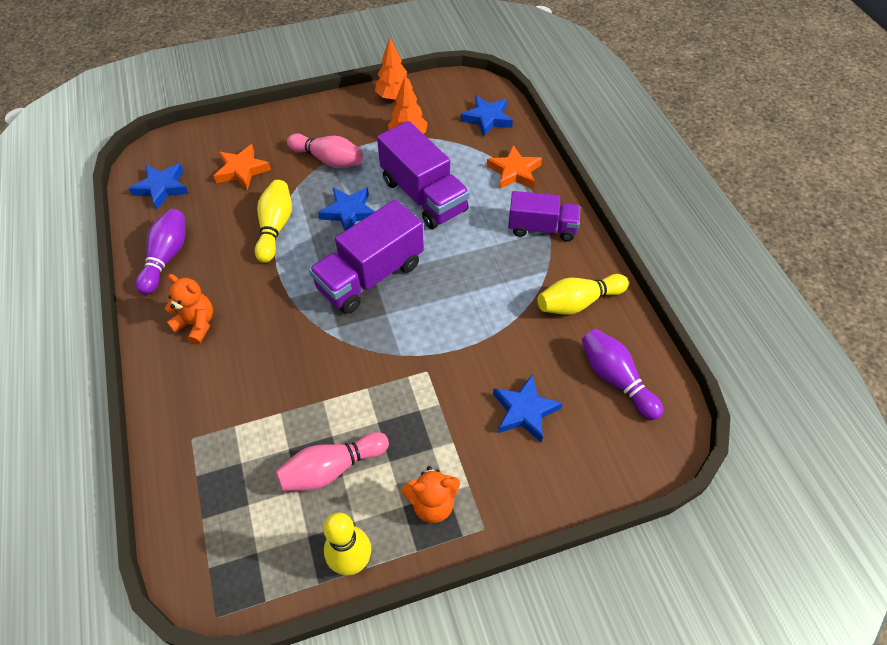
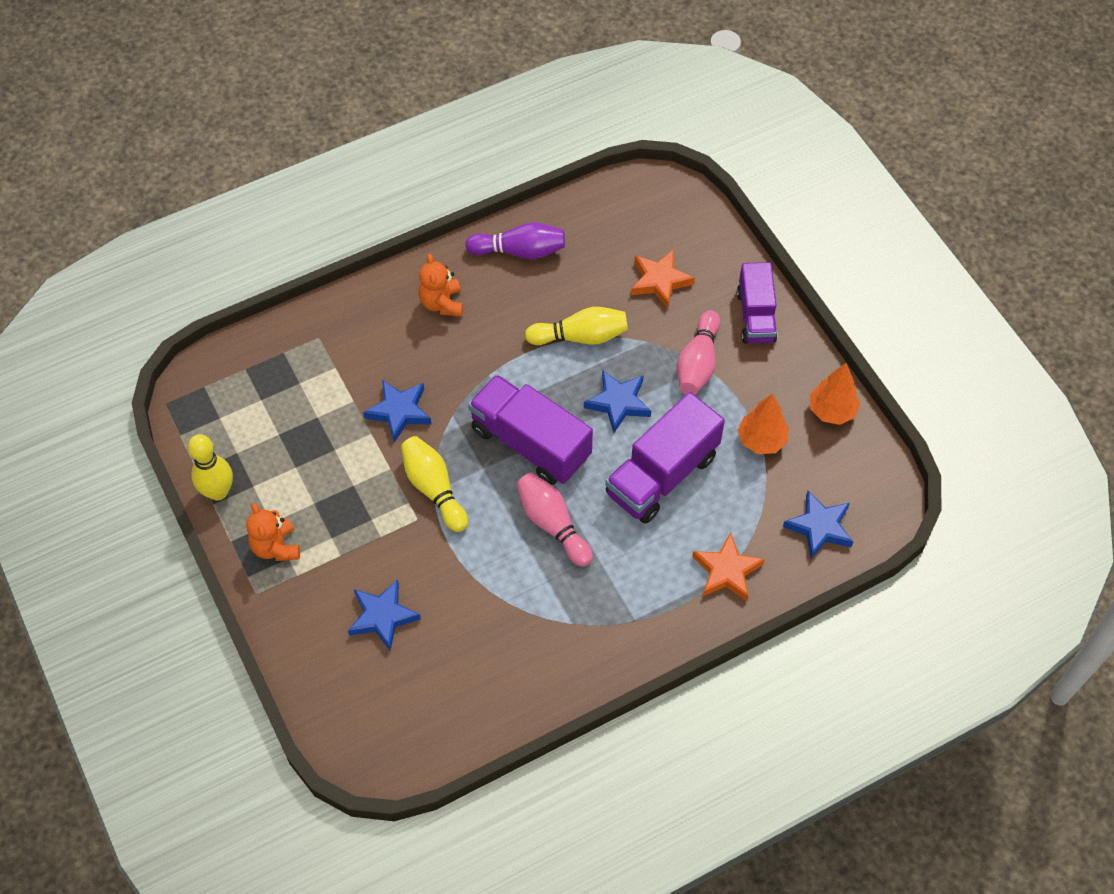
camera: 80 degrees right, 5 degrees up
blue star [128,163,189,209] -> blue star moved to [363,380,432,443]
orange teddy bear [165,274,213,344] -> orange teddy bear turned 150 degrees clockwise [419,254,463,316]
pink bowling pin [276,432,389,491] -> pink bowling pin moved to [517,472,593,567]
purple truck [508,191,580,241] -> purple truck moved to [737,262,778,343]
yellow bowling pin [537,274,629,315] -> yellow bowling pin moved to [401,436,468,532]
purple bowling pin [582,329,663,420] -> none

